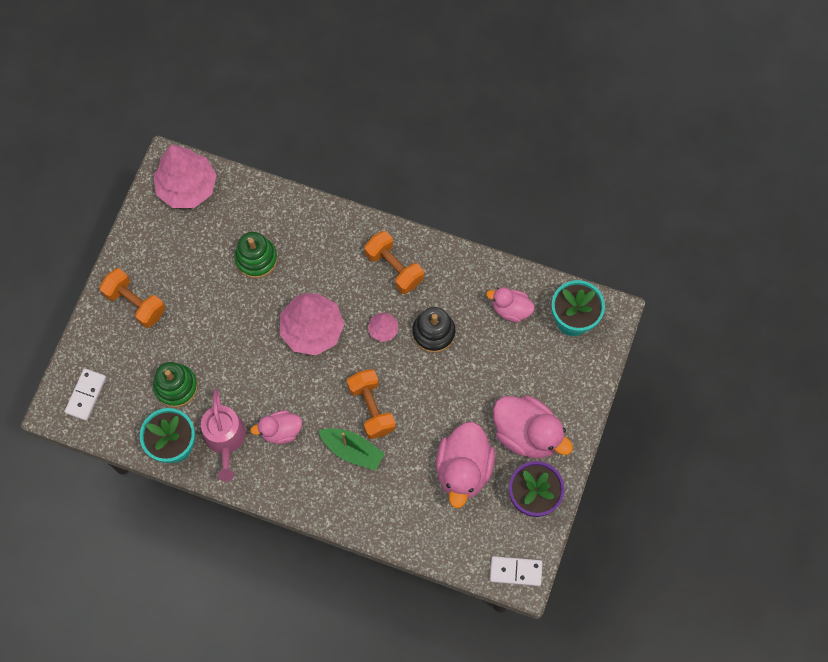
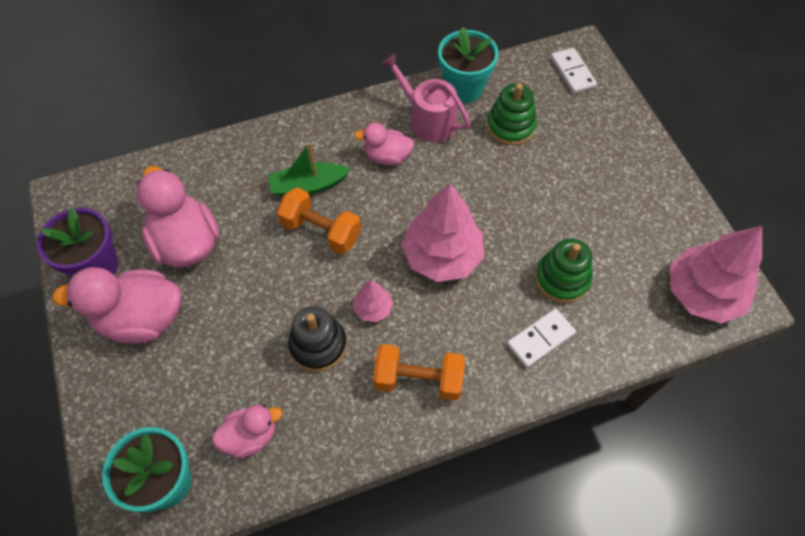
camera: 140 degrees right, 10 degrees down
orange dumbbell [99,268,165,328] -> none
pink duck [250,410,302,444] -> pink duck turned 120 degrees counterclockwise [354,123,414,166]
white domino [490,556,543,586] -> white domino moved to [507,309,576,368]

